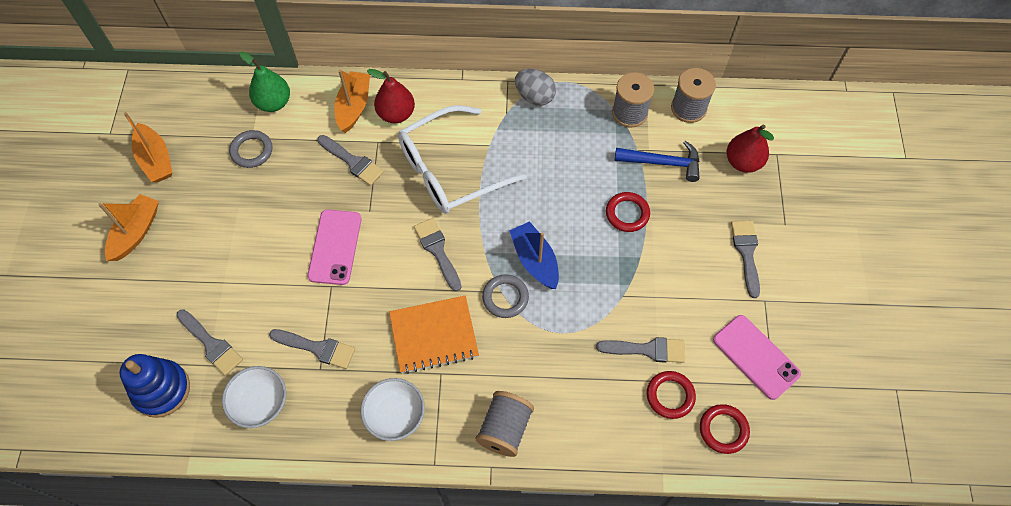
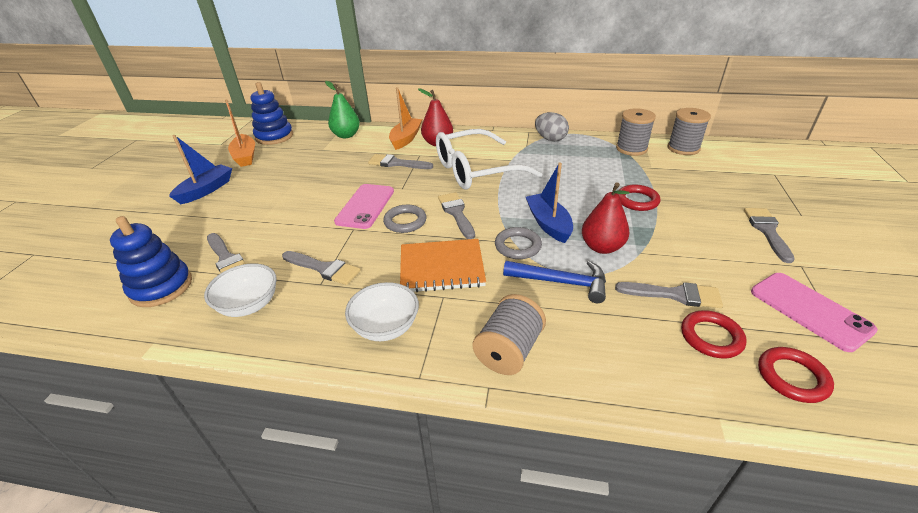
camera: 10 degrees right, 25 degrees down
orange boat [98,194,159,261] -> blue boat [169,135,232,204]
grey ring [229,130,273,168] -> grey ring moved to [383,205,426,233]
grey brush [317,135,384,186] -> grey brush turned 150 degrees clockwise [368,154,433,169]
blue hammer [615,141,700,182] -> blue hammer moved to [503,261,606,303]
red pear [727,125,774,173] -> red pear moved to [582,182,630,254]
none -> blue stacking toy [251,82,293,145]

